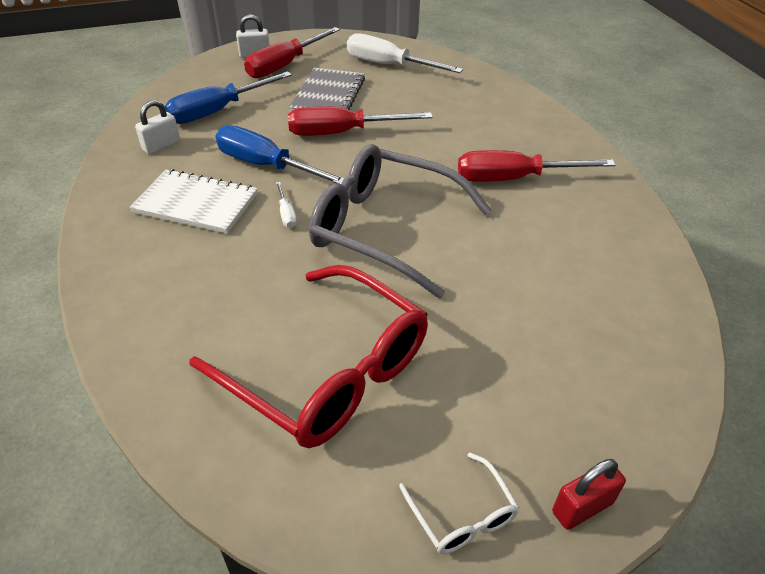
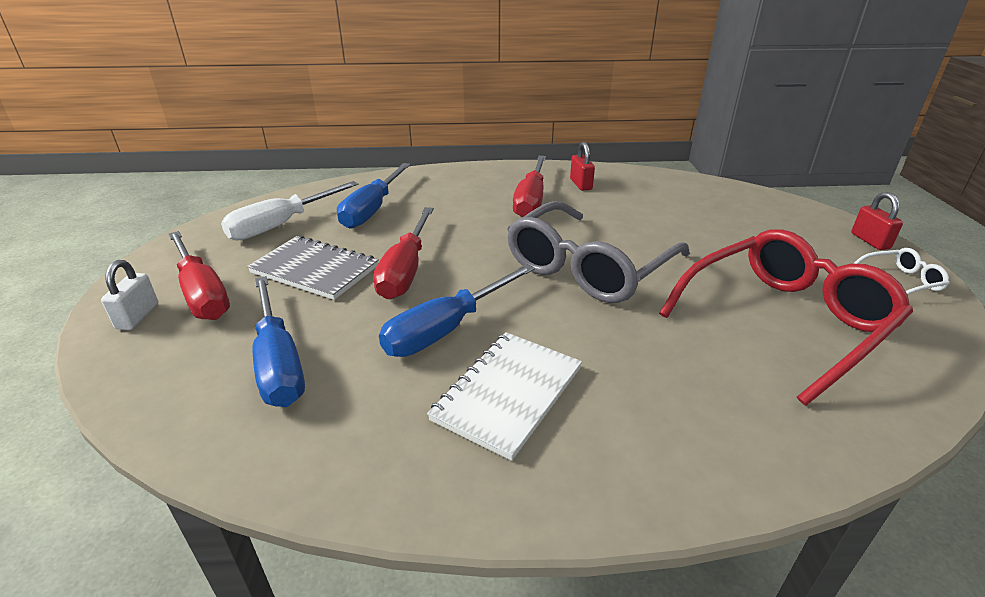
camera: 75 degrees left, 10 degrees down
white padlock [135,100,180,154] -> none
white screwdriver [276,182,297,228] -> none
none -> blue screwdriver [337,163,411,229]
none -> red padlock [570,142,595,191]

